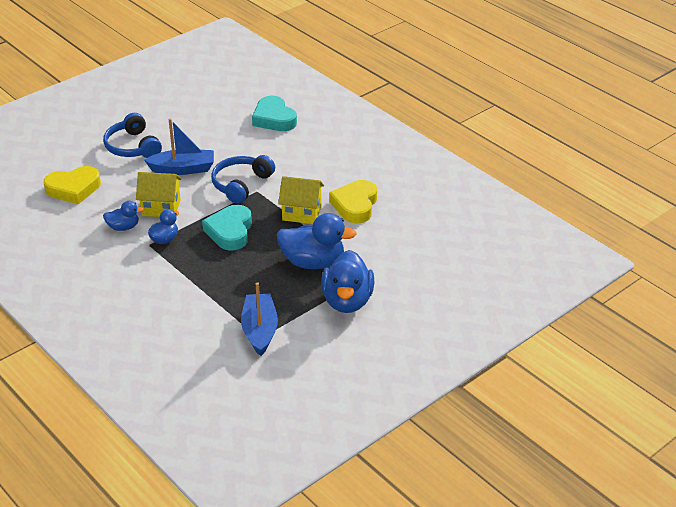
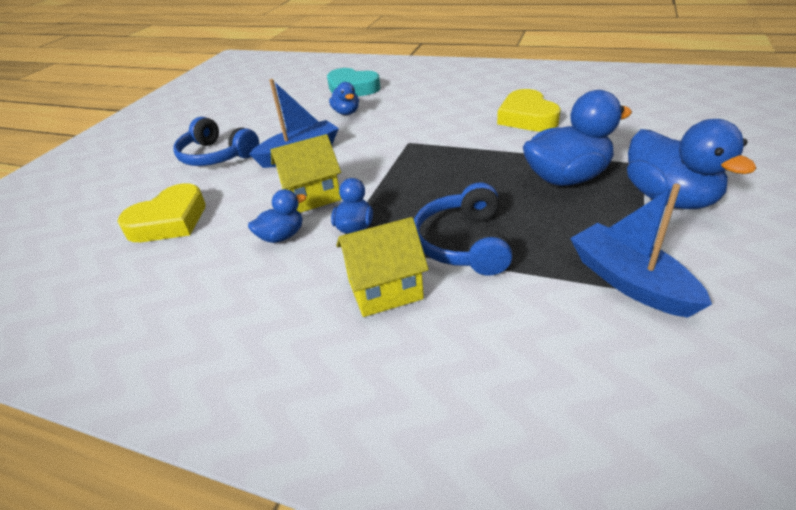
camera: 25 degrees left, 0 degrees up
turquoise heart [202,205,252,251] -> none
blue headphones [211,155,275,204] -> blue headphones moved to [414,182,512,276]
yellow house [278,176,324,224] -> yellow house moved to [336,217,429,317]
none -> blue duck [329,82,359,115]

